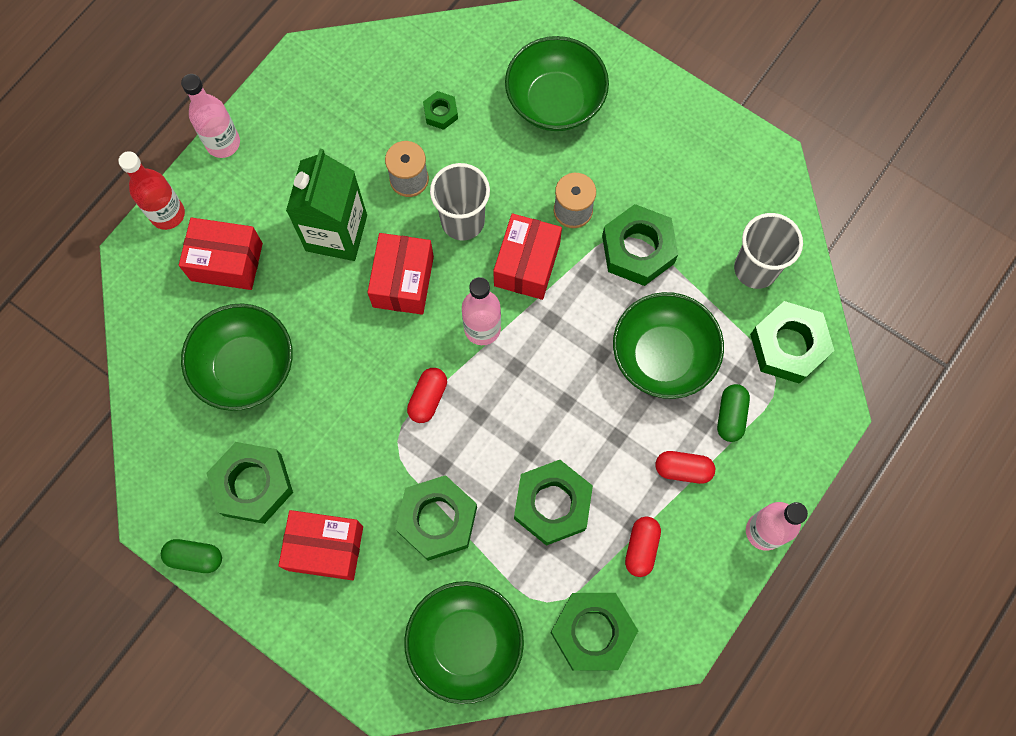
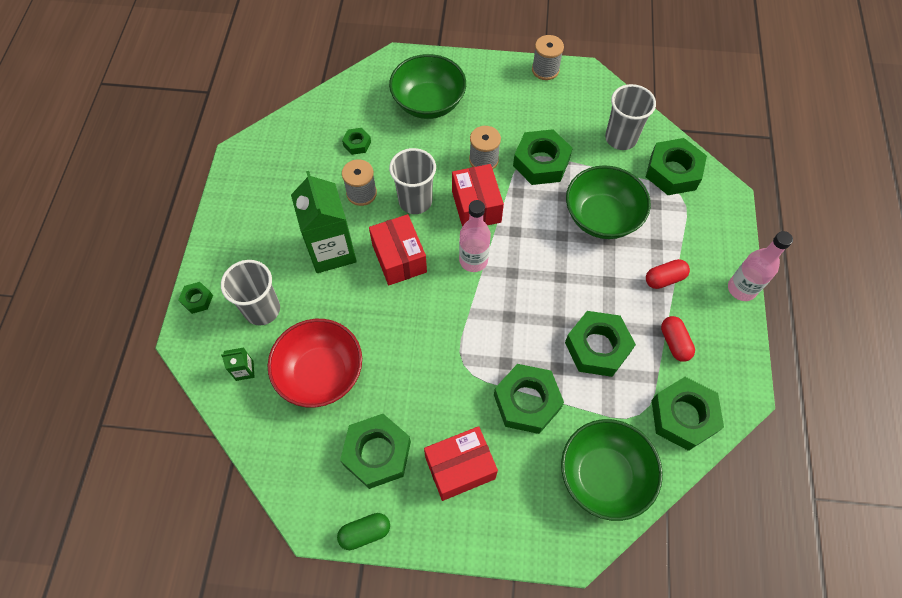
camera: 30 degrees left, 10 degrees down
red bottle [118,151,185,230] -> green nut [178,282,213,314]
red box [179,217,263,290] -> grey cup [221,260,280,325]
pink bottle [181,74,240,158] -> none
green bowl [181,304,293,411] -> red bowl [267,319,362,408]
red capsule [407,368,447,423] -> none
green capsule [717,384,750,442] -> none
none -> green carton [221,348,255,381]
none -> grey spool [532,35,564,80]

